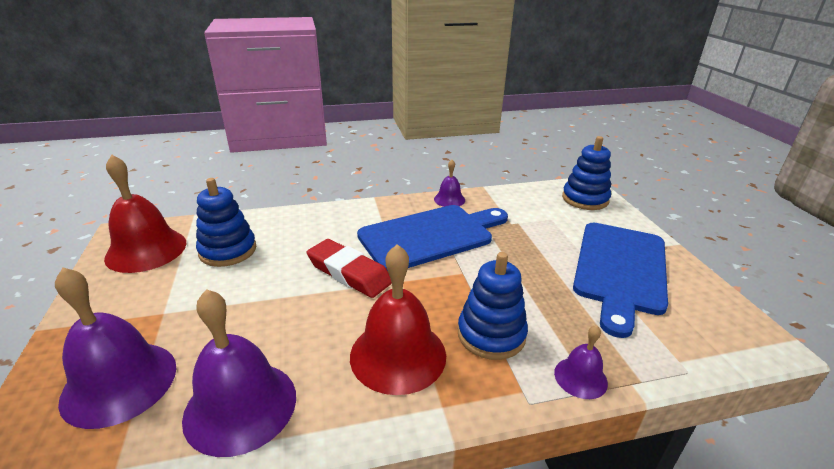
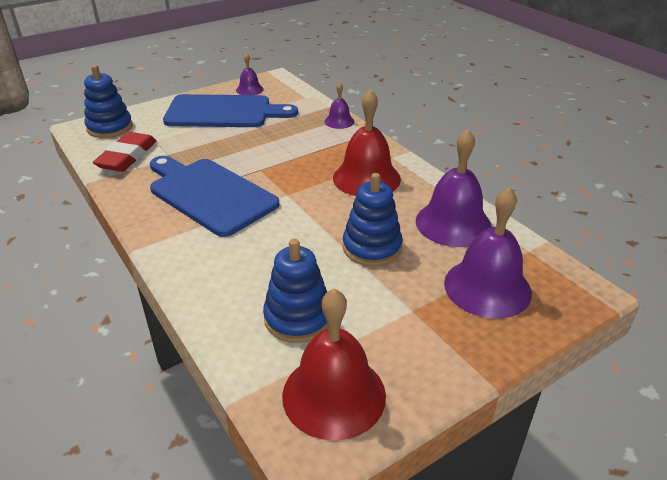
camera: 110 degrees left, 5 degrees up
red eraser [307,239,392,298] -> red eraser moved to [93,132,157,172]
purple bell [434,160,465,207] -> purple bell moved to [236,53,263,95]
blue stacking toy [458,252,528,360] -> blue stacking toy moved to [343,173,403,266]

